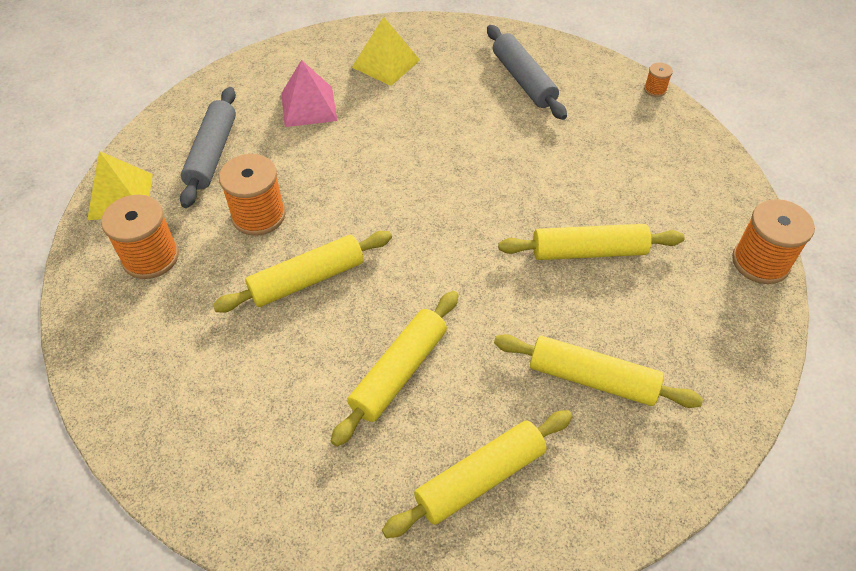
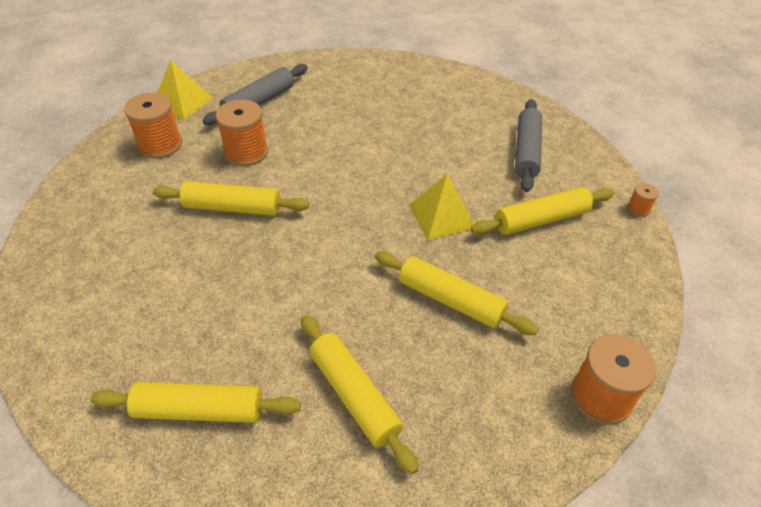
camera: 35 degrees right, 5 degrees down
pink pyramid [281,60,337,127] -> none
yellow rolling pin [331,291,458,447] -> yellow rolling pin moved to [471,187,614,235]
yellow pyramid [352,17,420,86] -> yellow pyramid moved to [409,174,474,240]

